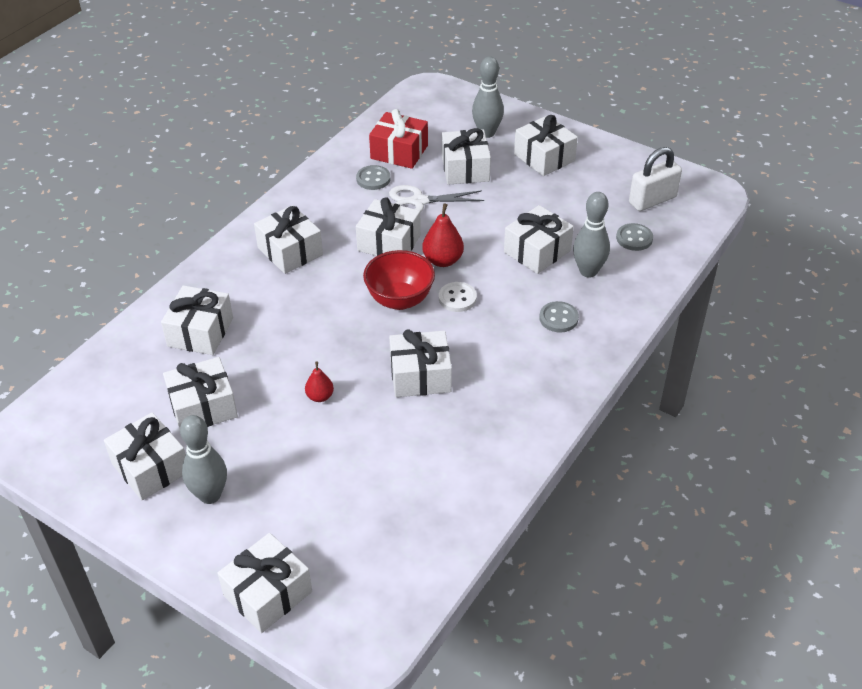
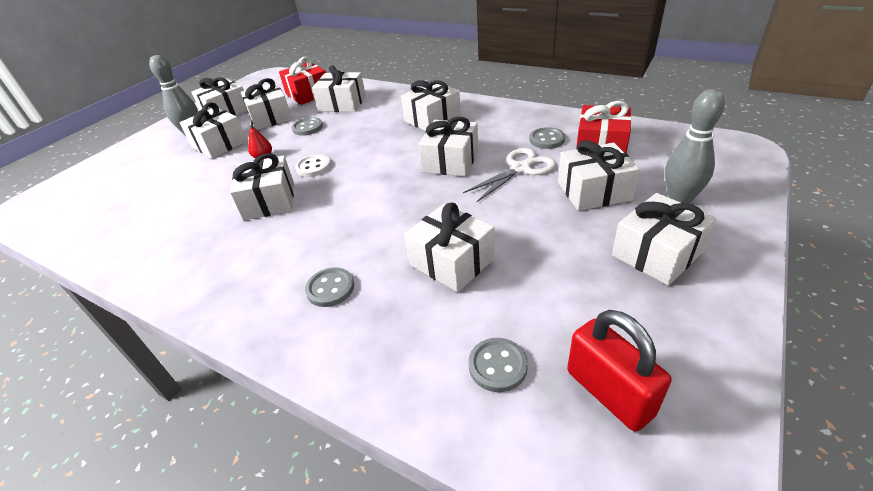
camera: 90 degrees right, 5 degrees down
white gift [218,533,312,633] -> white gift moved to [180,102,247,159]
red bowl [363,250,435,310] -> none
white scissors [389,185,484,212] -> white scissors turned 60 degrees clockwise [463,148,556,202]
red pear [422,203,464,267] -> none
white button [439,282,477,312] -> white button moved to [295,154,331,177]
grey bowling pin [573,192,610,278] -> none
white padlock [629,147,682,211] -> red padlock [567,310,671,431]
none -> red gift [279,57,326,105]
none -> grey button [292,117,323,136]

